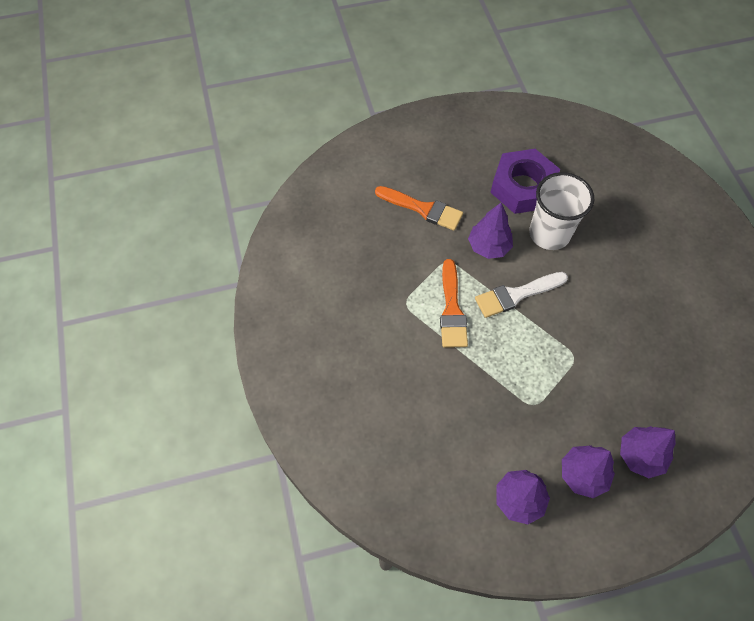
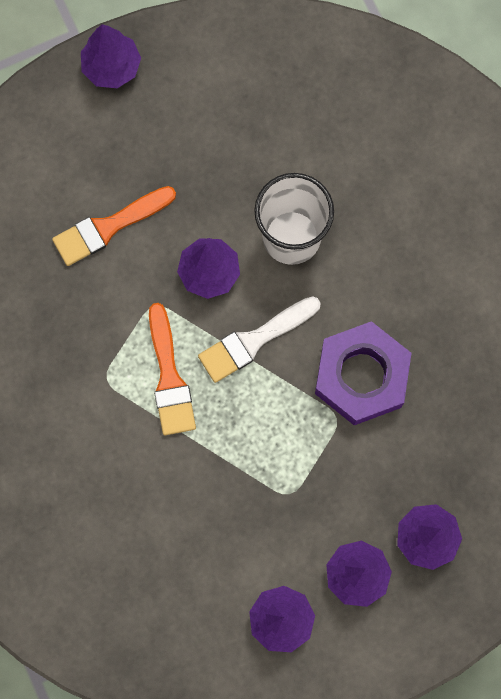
camera: 10 degrees left, 15 degrees up
orange brush [375,186,463,231] -> orange brush turned 135 degrees clockwise [52,186,176,266]
purple nut [490,149,560,214] -> purple nut moved to [315,321,412,425]
none -> purple tree [81,24,141,88]

